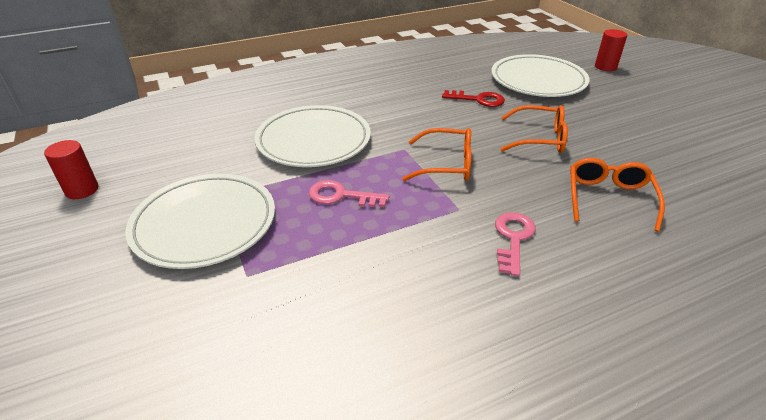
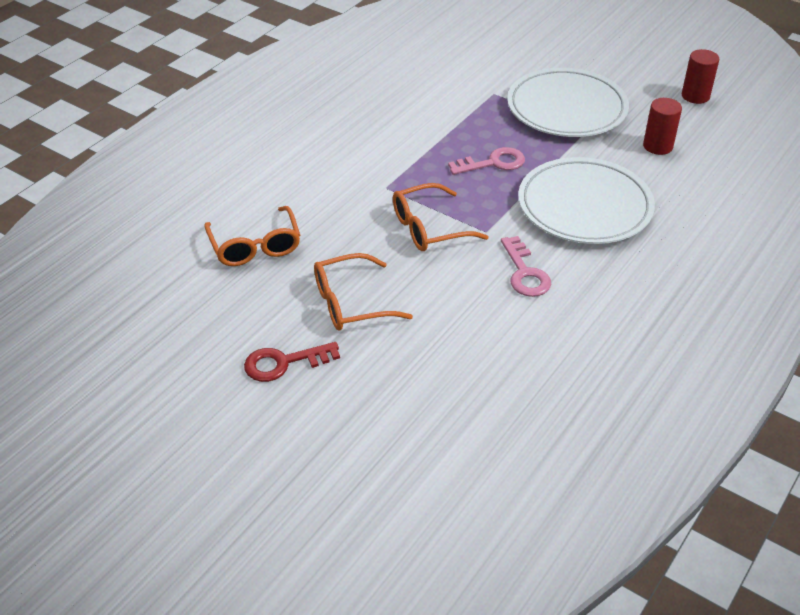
camera: 150 degrees right, 5 degrees up
red key [442,90,505,107] -> red key moved to [244,342,340,382]
white plate [491,54,590,97] -> none
pink key [495,212,536,276] -> pink key moved to [501,236,551,297]
red cylinder [595,29,627,71] -> red cylinder moved to [643,98,682,155]

